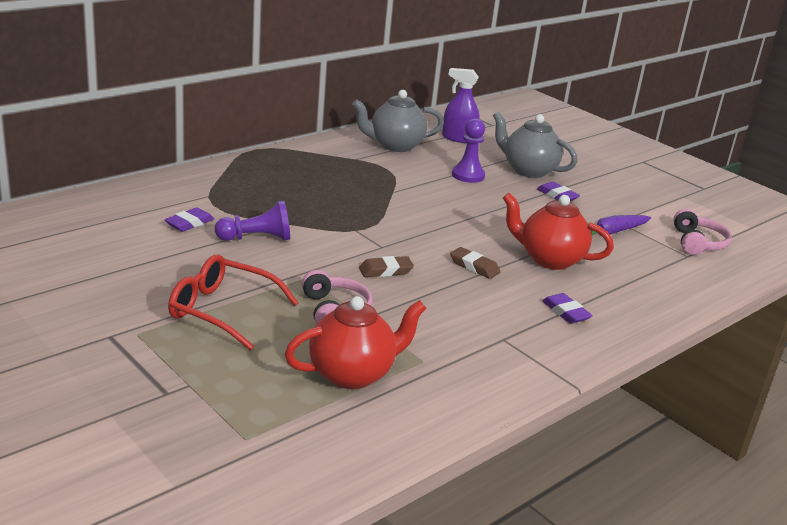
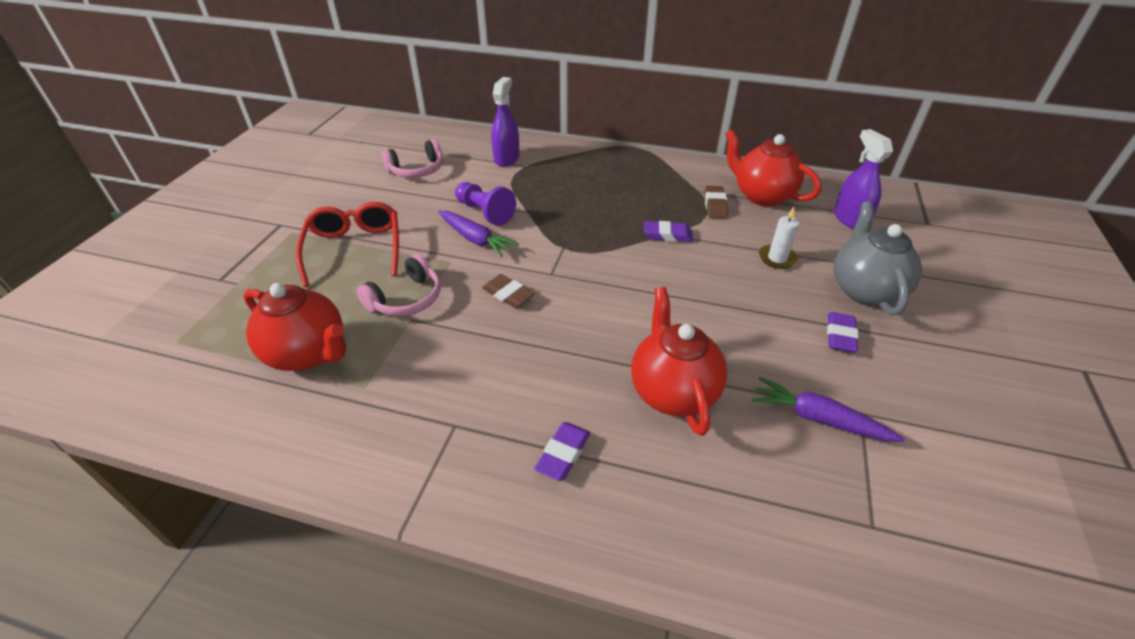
camera: 60 degrees right, 15 degrees up
purple eraser [165,207,214,232] -> purple eraser moved to [644,221,693,242]
grey teapot [352,90,444,152] -> red teapot [725,129,822,206]
brown eraser [450,247,500,279] -> brown eraser moved to [704,186,728,218]
purple pawn [452,118,485,183] -> white candle [759,207,799,269]
pink headphones [673,209,732,255] -> pink headphones moved to [382,139,443,178]
none -> purple carrot [438,211,519,257]
none -> purple spray bottle [491,77,519,167]

